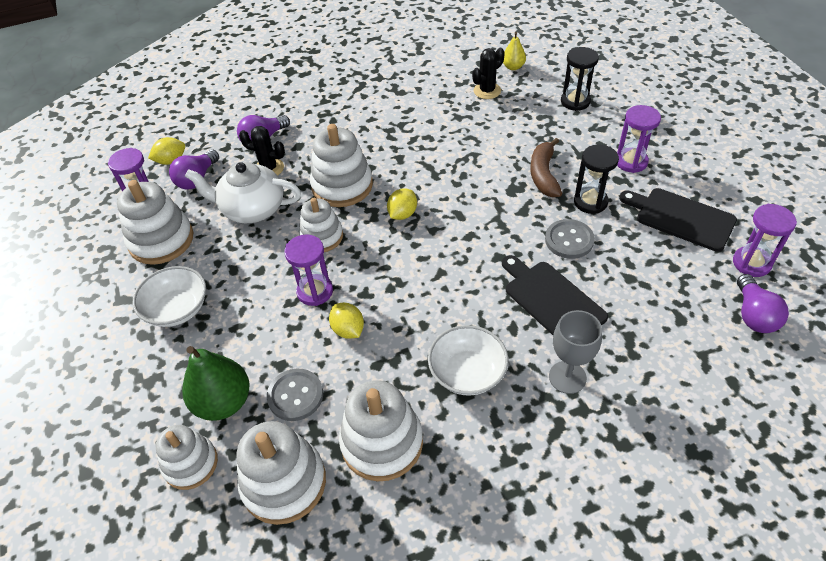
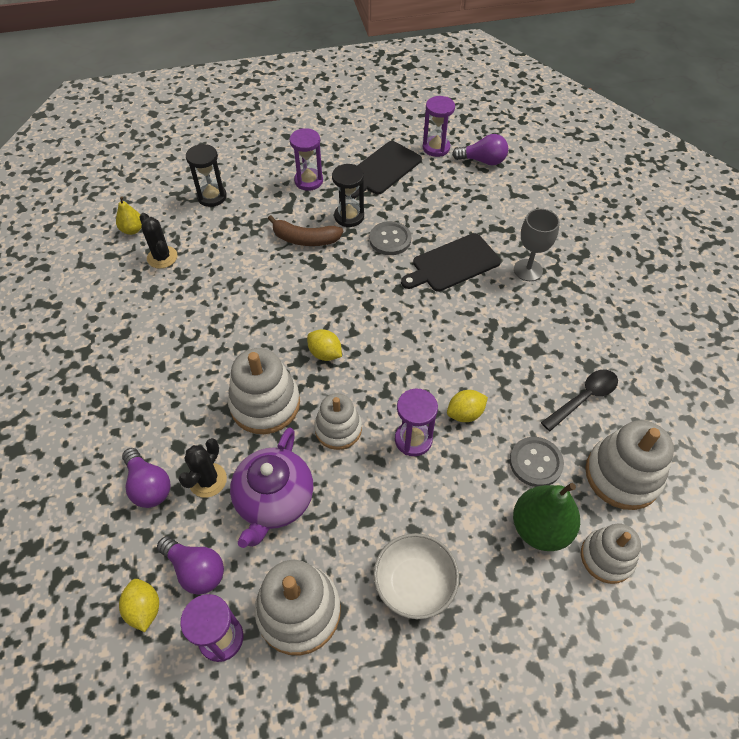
camera: 85 degrees left, 5 degrees up
white teapot [185,162,301,223] -> purple teapot [230,427,314,548]
white stacking toy [339,380,423,481] -> black spoon [541,370,618,431]
white bowl [428,325,508,396] -> none

